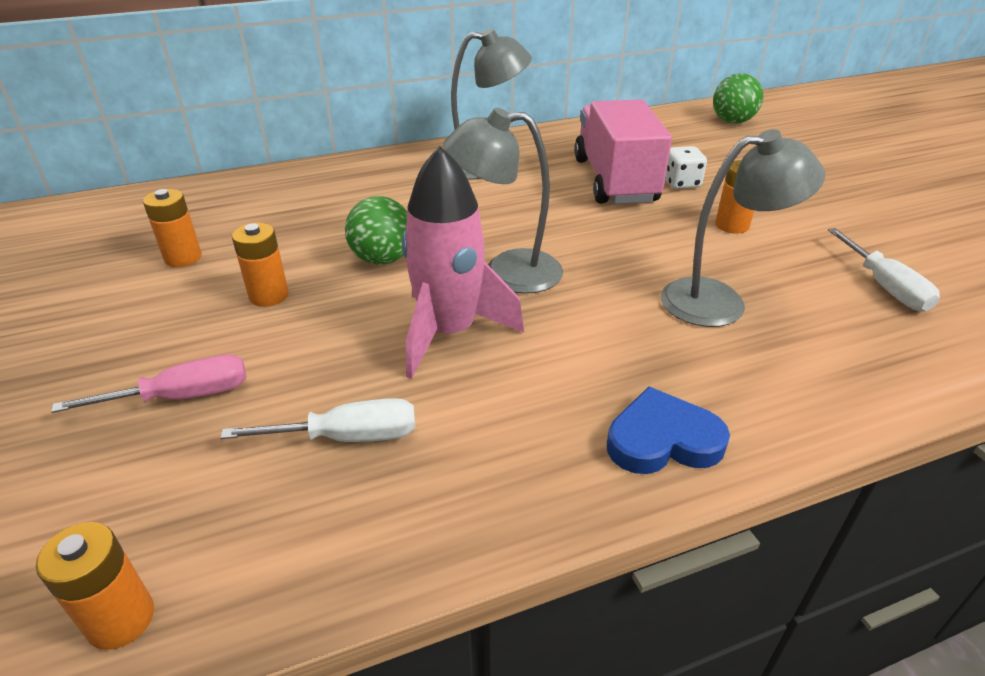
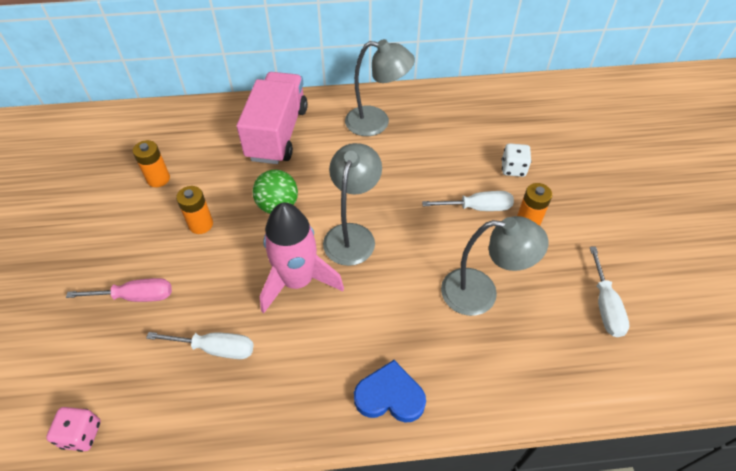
camera: 15 degrees right, 15 degrees up
orange battery [36,522,154,650] -> pink dice [46,407,101,452]
grey lamp [443,108,563,294] -> grey lamp turned 90 degrees clockwise [323,143,382,266]
pink truck [574,99,672,204] -> pink truck moved to [237,72,308,164]
green ball [713,73,763,124] -> none
none -> white screwdriver [422,191,514,211]

